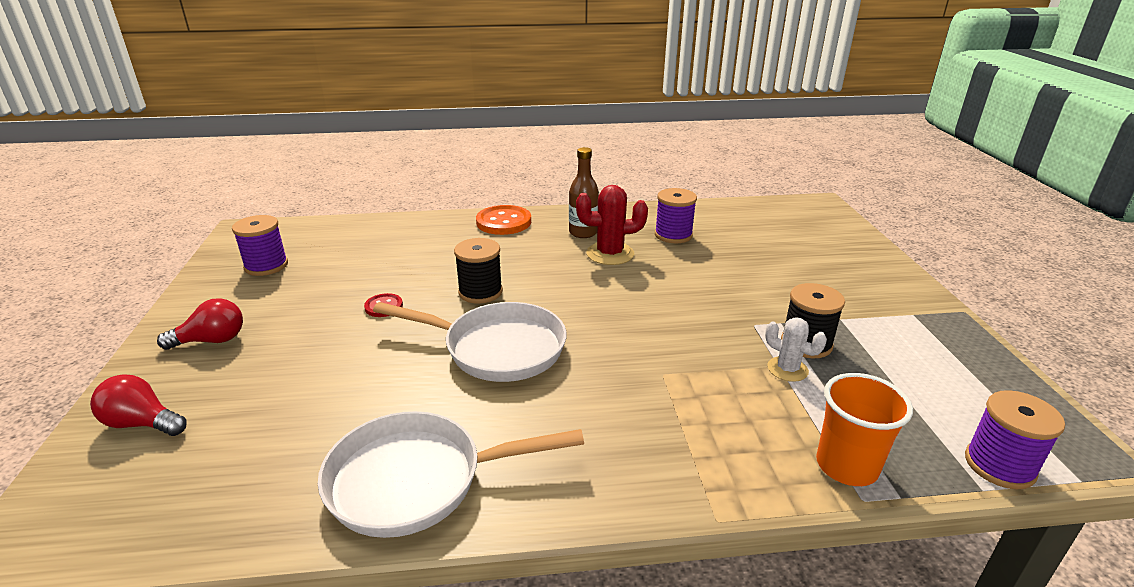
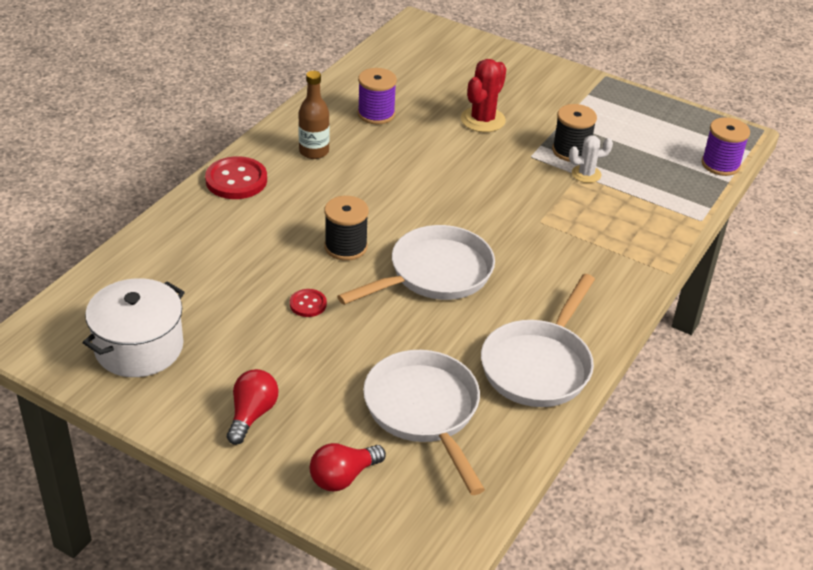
camera: 55 degrees left, 10 degrees up
purple spool [232,215,288,276] -> white pot [83,278,185,377]
orange button [476,205,531,235] -> red button [205,156,267,199]
red cactus [576,185,648,265] -> red cactus moved to [461,59,506,132]
orange cup [816,373,913,486] -> none
none -> white pan [363,350,485,495]

